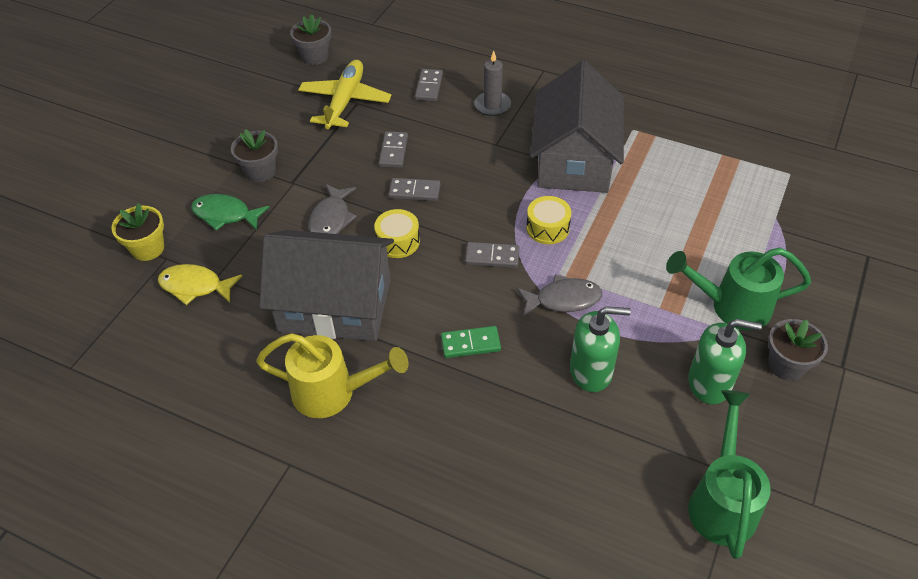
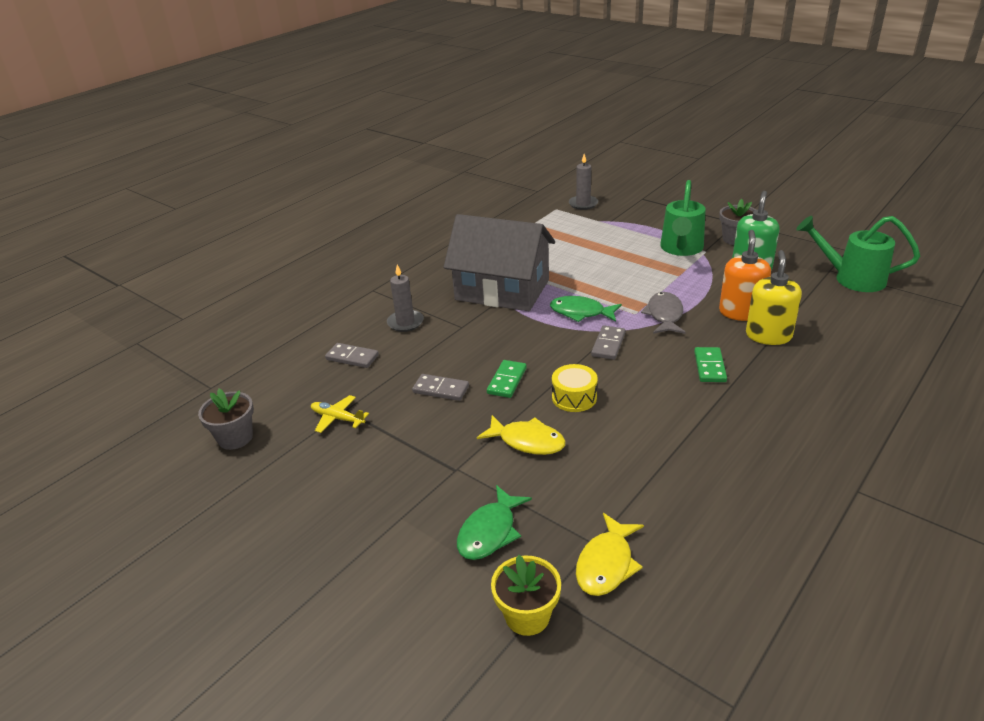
camera: 75 degrees left, 15 degrees down
grey flower pot [231,129,278,182] -> none
yellow watering can [256,333,409,418] -> none
grey house [259,230,394,341] -> none
yellow plane [298,60,392,129] -> yellow plane [311,395,369,433], size x0.53
grey fish [309,184,357,234] -> yellow fish [477,415,566,455]
grey domino [389,178,440,201] -> green domino [487,360,527,398]
yellow drum [526,196,571,244] -> green fish [550,296,622,322]
green soap dispenser [570,306,631,392] -> orange soap dispenser [719,230,771,321]
none -> grey candle [569,154,598,210]
none -> yellow soap dispenser [746,250,802,345]

